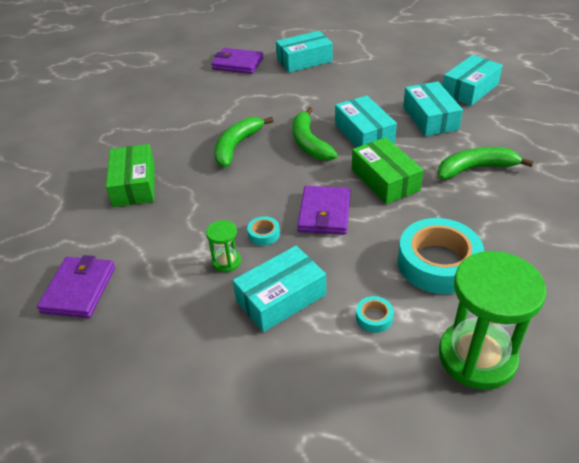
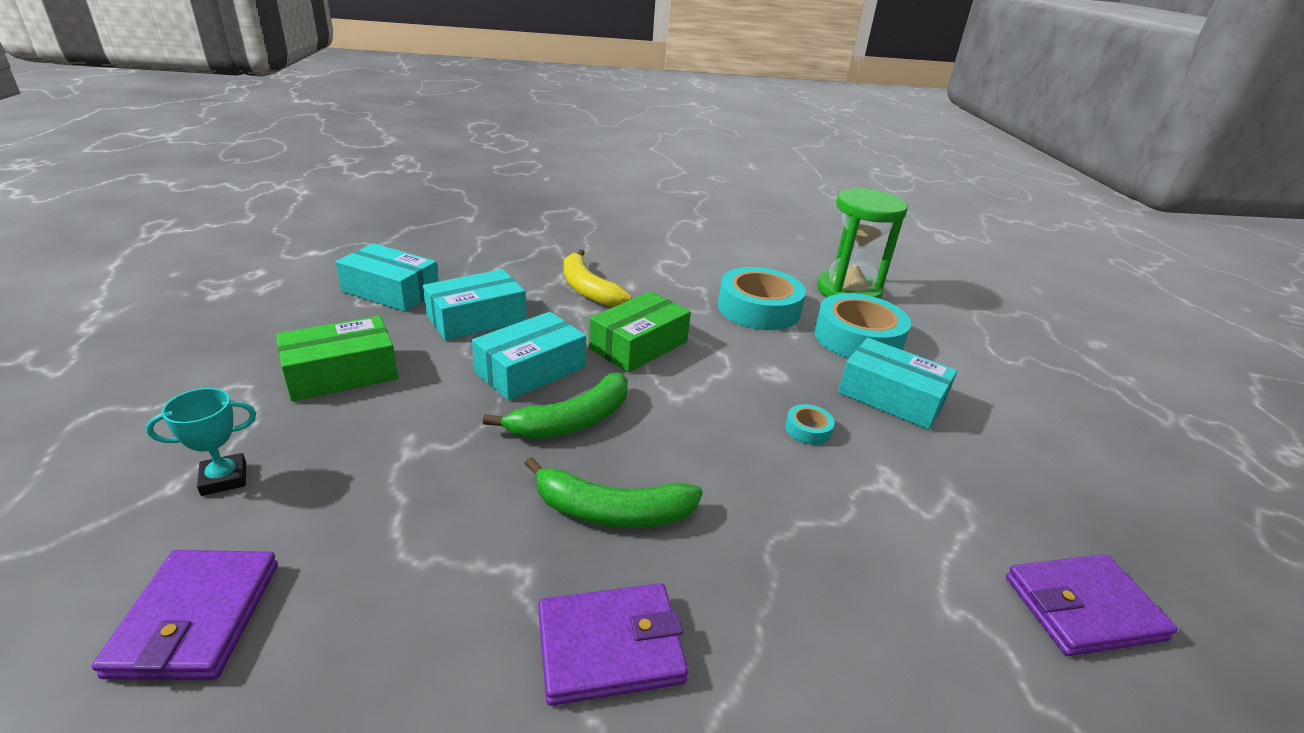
camera: 115 degrees left, 10 degrees down
green box [106,144,155,207] -> green box moved to [276,316,398,401]
green hourglass [206,220,241,272] -> none
turquoise box [276,31,333,73] -> turquoise trophy [146,388,256,496]
purple wallet [297,186,350,235] -> purple wallet moved to [538,583,688,706]
turquoise tape [356,296,394,333] -> turquoise tape [814,293,911,358], size x2.35
green banana [438,147,534,180] -> yellow banana [564,249,632,307]

